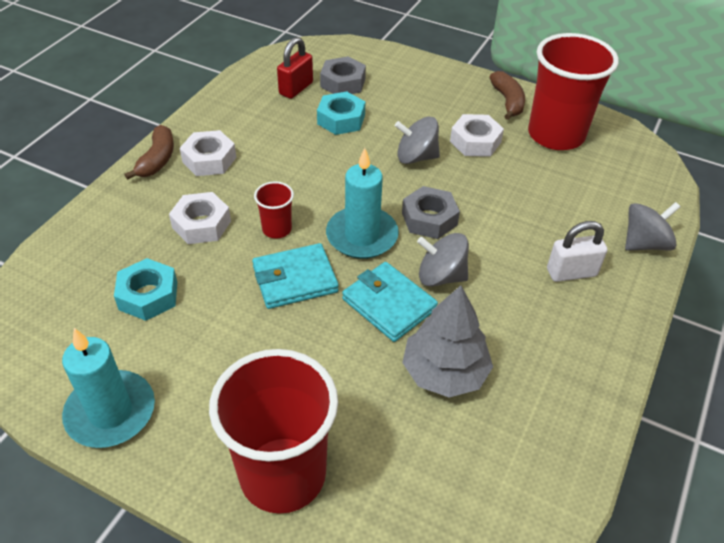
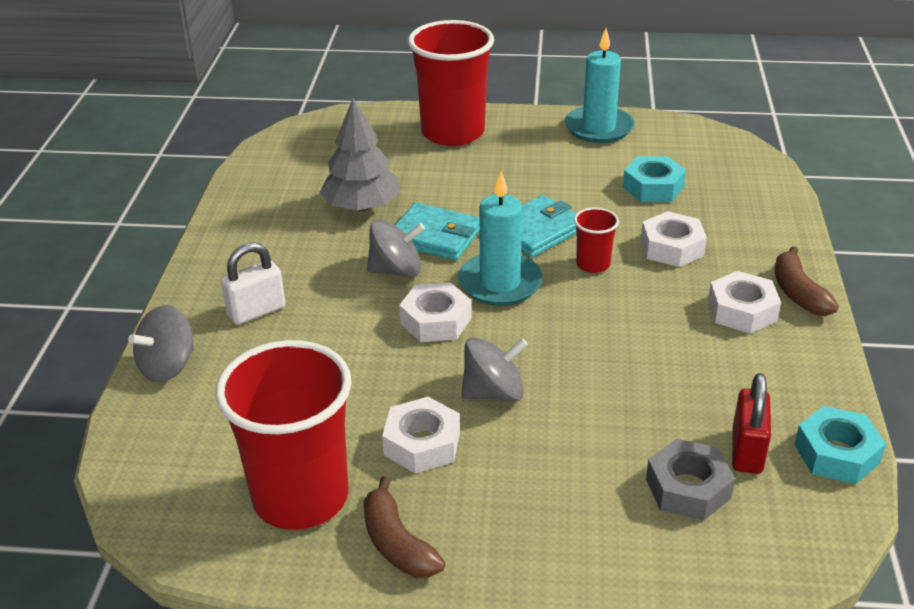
camera: 160 degrees right, 10 degrees down
turquoise nut [317,91,365,135] -> turquoise nut moved to [794,406,886,484]
grey nut [402,186,460,239] -> white nut [399,282,472,342]

